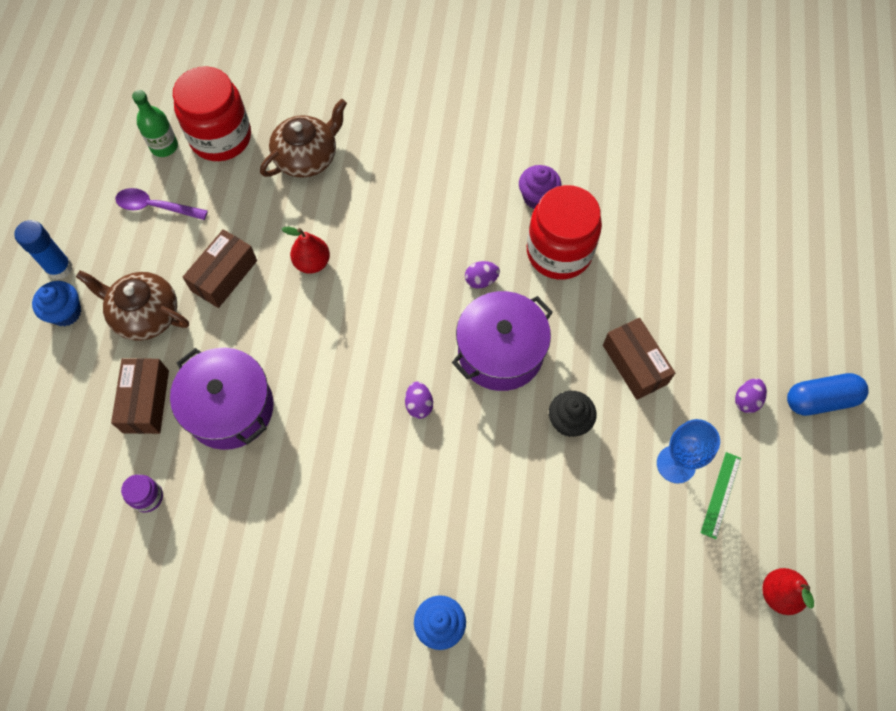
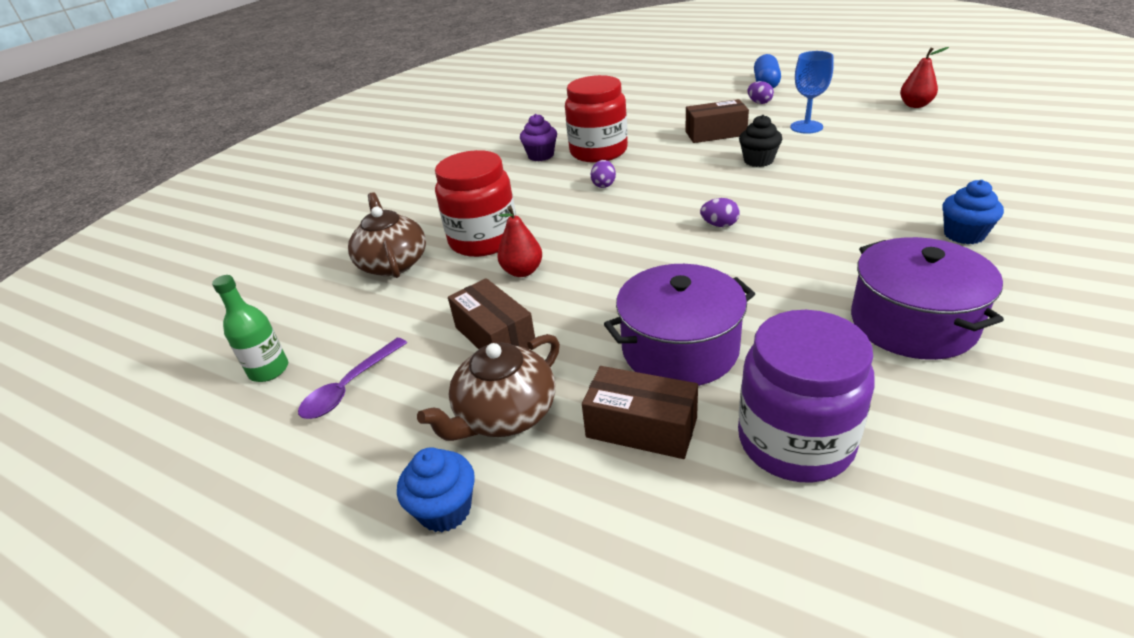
camera: 65 degrees left, 30 degrees down
blue glue stick [14,220,73,280] -> none
purple jar [121,474,163,512] -> purple jar [738,310,875,483], size x2.33
red jar [173,66,251,161] -> red jar moved to [435,150,516,257]
purple pot [452,291,553,391] -> purple pot moved to [851,237,1004,360]
green ruler [701,452,741,539] -> none

